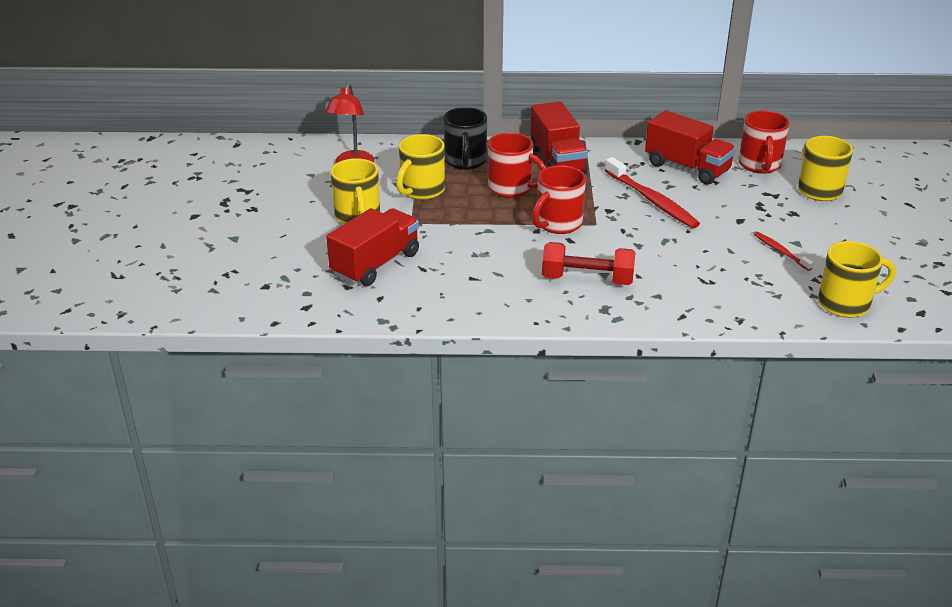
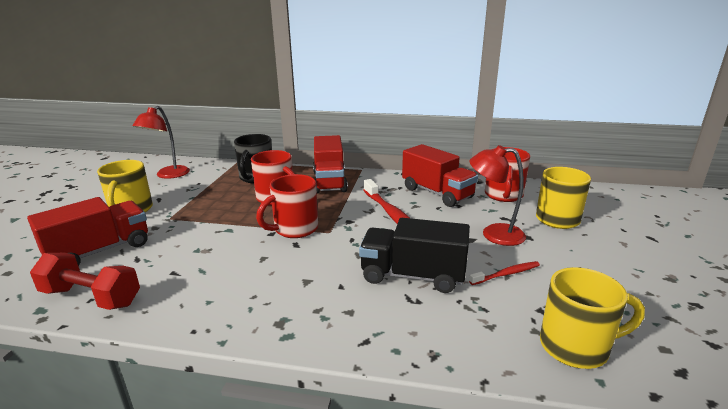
camera: 10 degrees right, 10 degrees down
yellow mug [396,134,445,200] -> none
red dumbbell [542,242,635,285] -> red dumbbell moved to [30,253,140,310]
red toothbrush [754,232,814,271] -> red toothbrush turned 90 degrees clockwise [469,261,540,285]
none -> black truck [359,218,470,293]
none -> red lamp [469,145,526,246]

